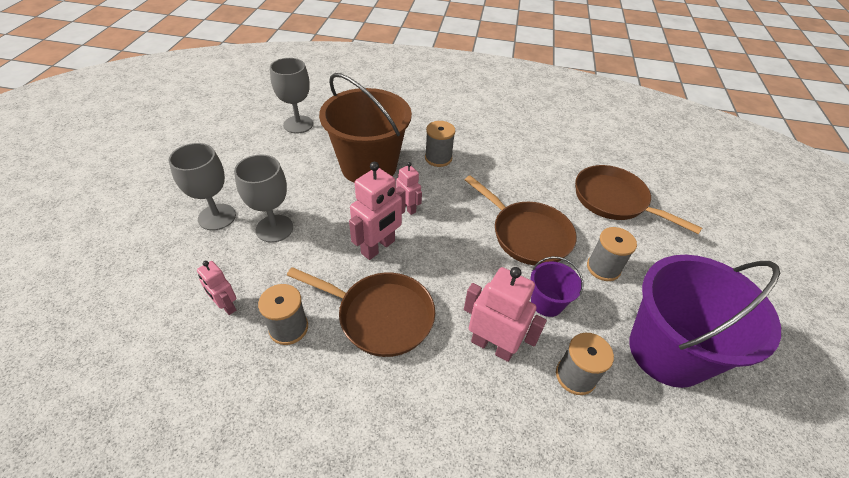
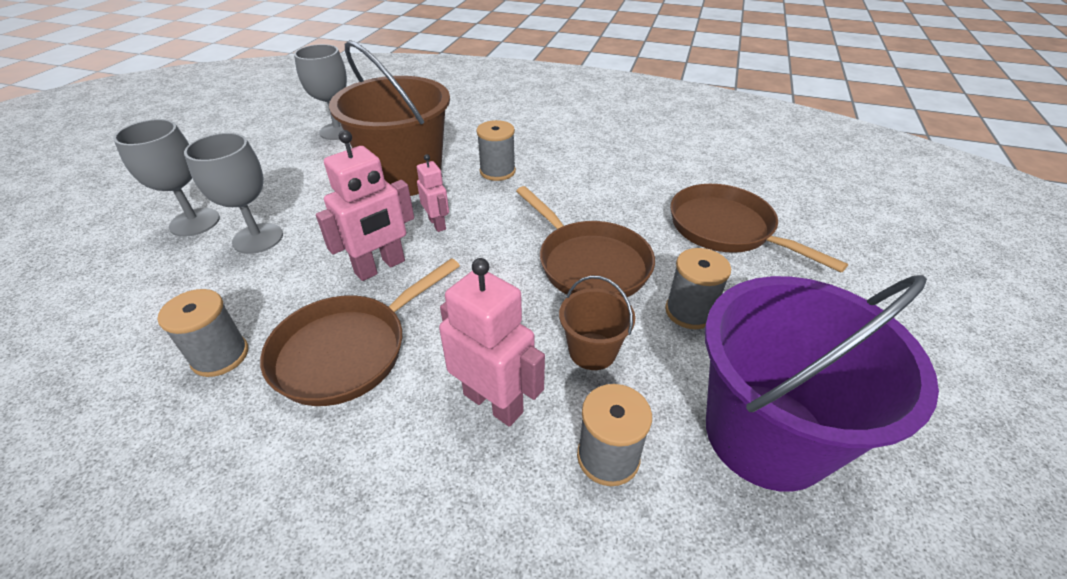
camera: 10 degrees right, 5 degrees down
pink robot [197,261,237,315] -> none
brown pan [287,267,435,357] -> brown pan turned 105 degrees clockwise [260,258,460,406]
purple bucket [531,256,584,317] -> brown bucket [559,276,635,370]

